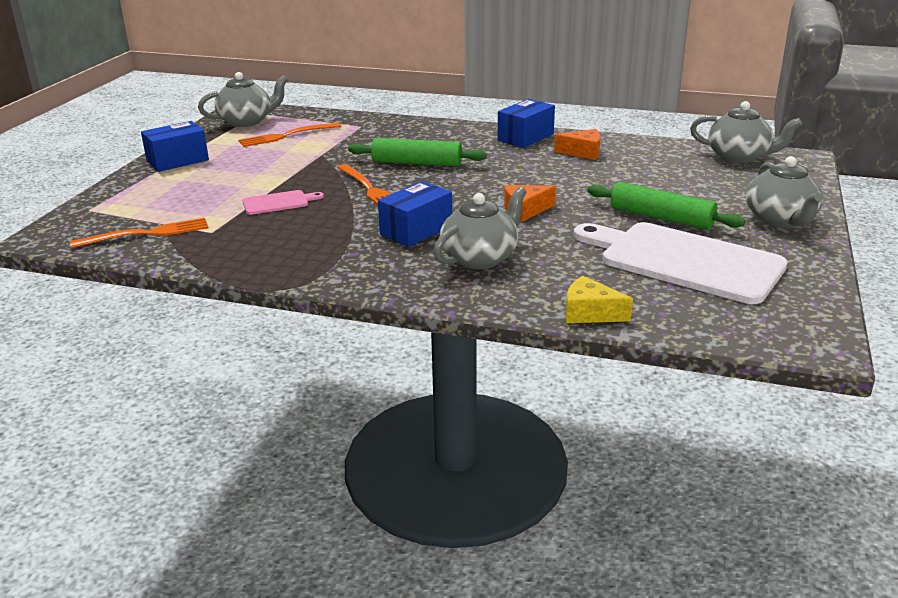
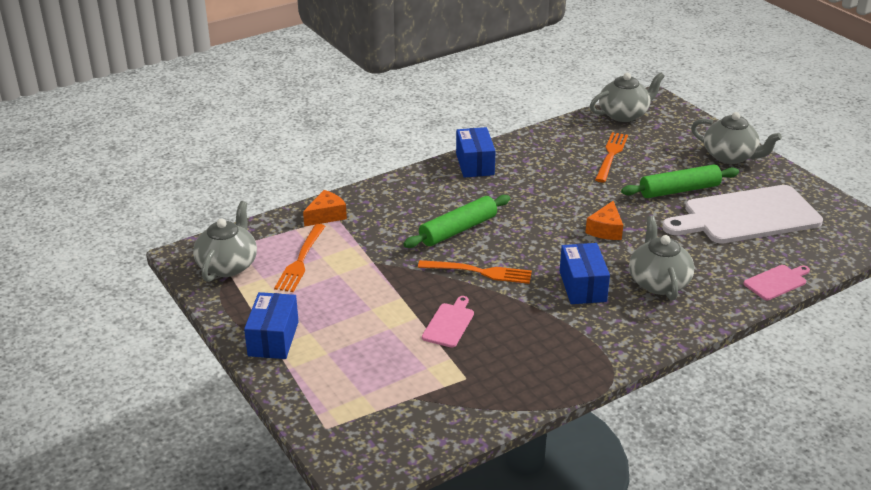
camera: 50 degrees left, 5 degrees up
orange fork [70,218,208,248] -> orange fork moved to [595,132,628,182]
orange cheese [554,129,600,160] -> orange cheese moved to [303,190,347,227]
yellow cheese [566,276,633,323] -> pink cutting board [743,265,810,300]

